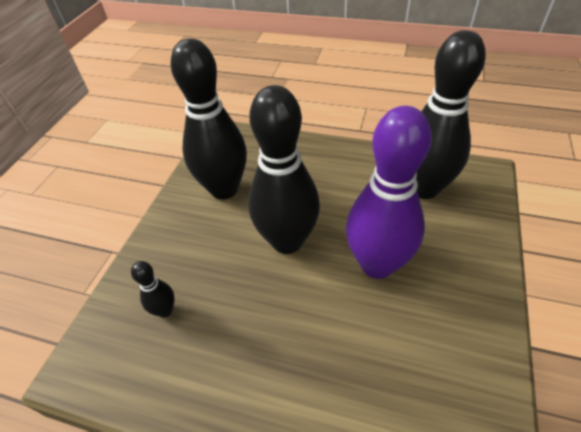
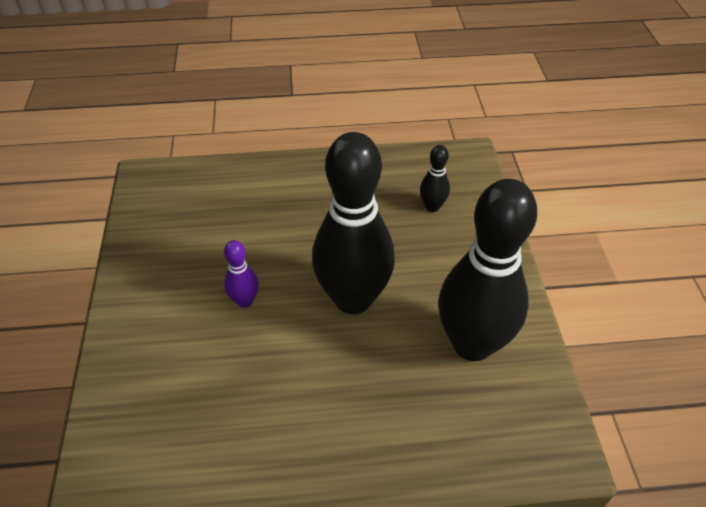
camera: 155 degrees right, 0 degrees up
purple bowling pin [346,106,432,279] -> purple bowling pin [224,240,259,308], size x0.43
black bowling pin [416,30,486,199] -> none

